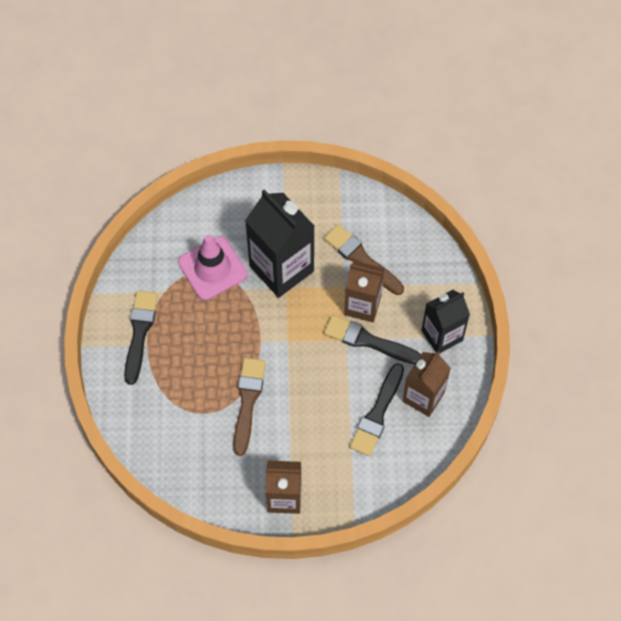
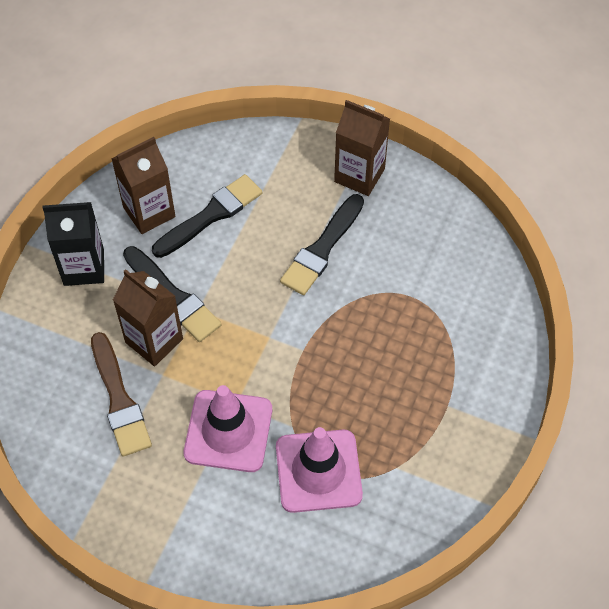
camera: 155 degrees left, 5 degrees down
black brush [124,291,158,385] -> black brush moved to [280,194,364,295]
brown brush [233,358,266,456] -> none
black carton [245,189,314,298] -> pink traffic cone [184,385,272,472]

